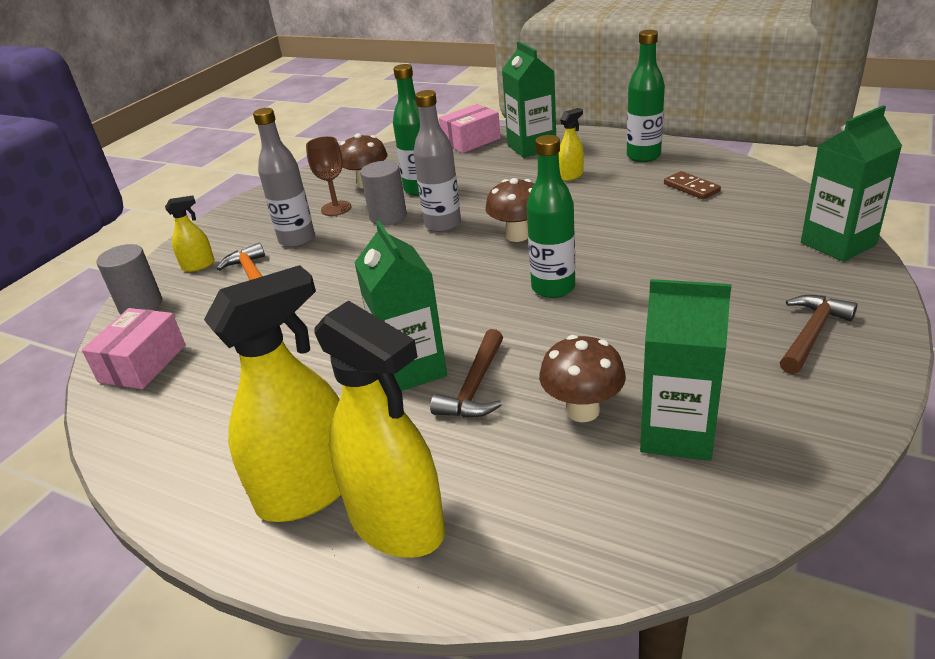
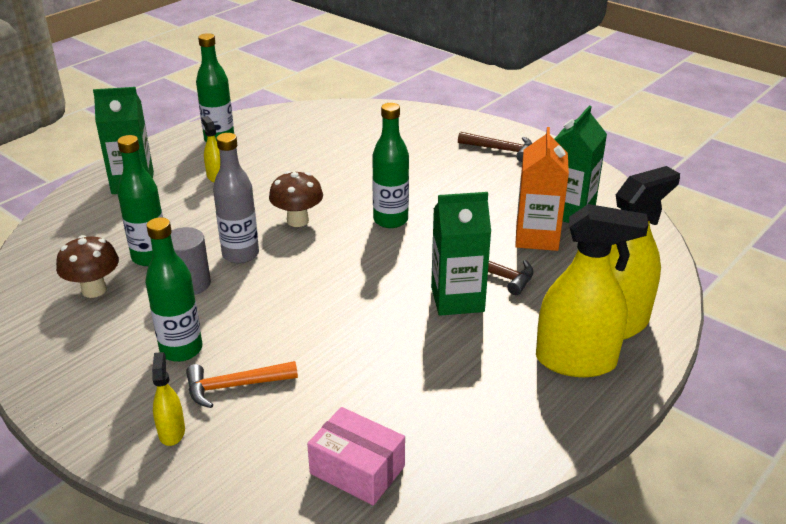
camera: 80 degrees left, 0 degrees up
grey cylinder [96,244,162,314] -> none
yellow spray bottle [204,265,341,522] -> yellow spray bottle turned 120 degrees clockwise [536,204,649,377]
grey bottle [253,108,315,248] -> green bottle [145,217,202,362]
brown goblet [306,136,352,216] -> none
pink box [439,104,501,153] -> none
brown mushroom [539,335,626,422] -> orange carton [515,127,569,251]
brown domino [664,171,721,199] -> none
brown hammer [780,295,857,374] -> brown hammer turned 150 degrees clockwise [458,132,532,162]
green carton [801,105,902,262] -> none

